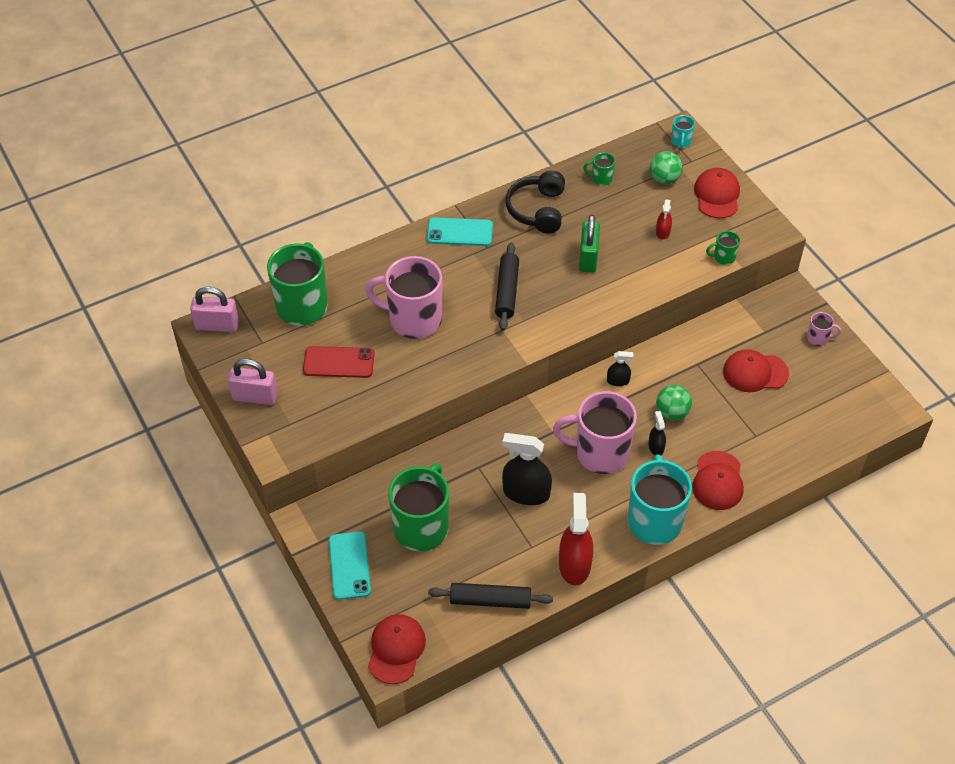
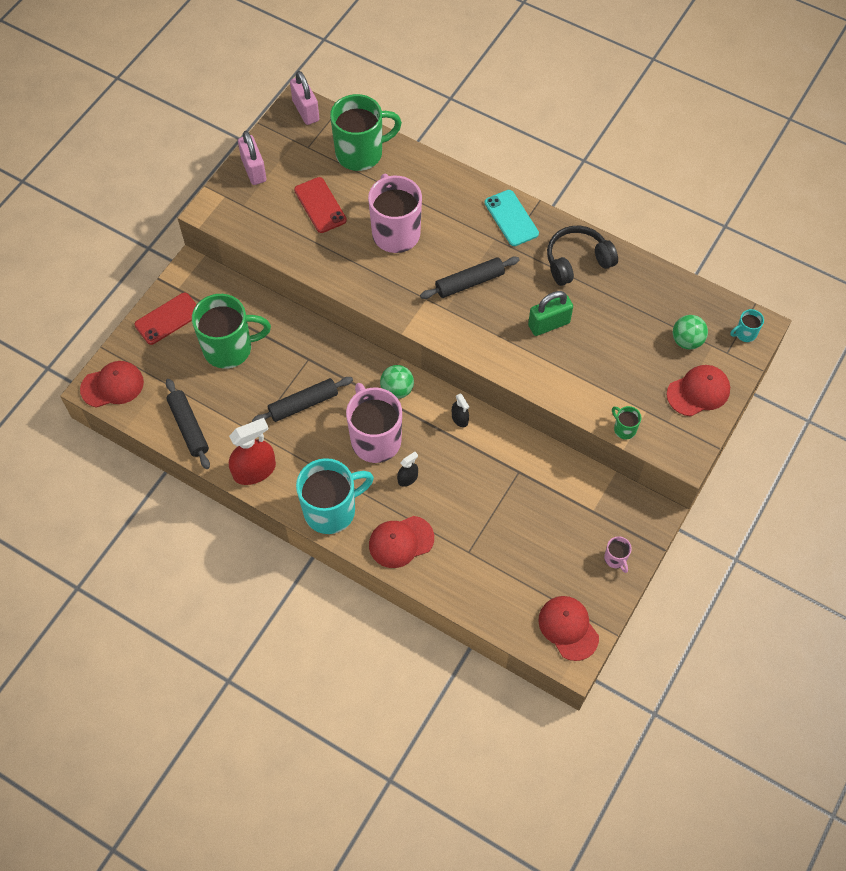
camera: 60 degrees right, 10 degrees up
turquoise phone [329,531,371,600] -> red phone [134,293,197,345]
black spray bottle [502,433,552,505] -> black rolling pin [252,377,353,422]
green mug [583,152,615,186] -> none
red spray bottle [656,199,672,239] -> none
green ball [656,385,692,421] -> green ball moved to [380,365,414,399]
red cap [723,349,789,392] -> red cap moved to [538,596,599,661]

